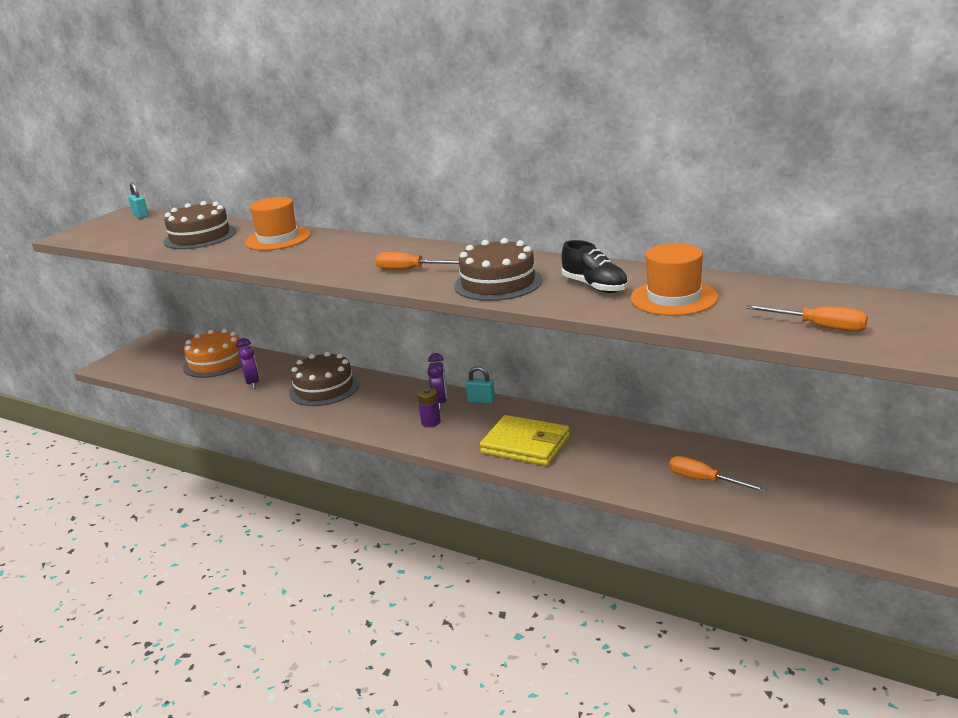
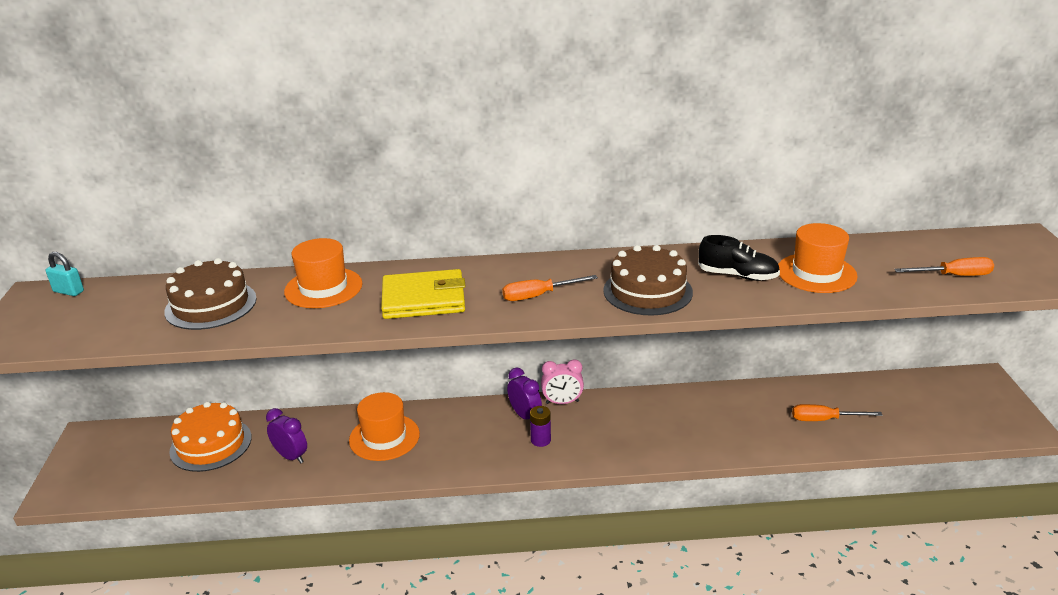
camera: 35 degrees left, 5 degrees up
brown cake [289,352,359,406] -> orange hat [349,392,420,461]
turquoise padlock [466,366,495,404] -> pink clock [541,359,584,404]
yellow wallet [480,415,570,466] -> yellow wallet moved to [381,269,465,319]

